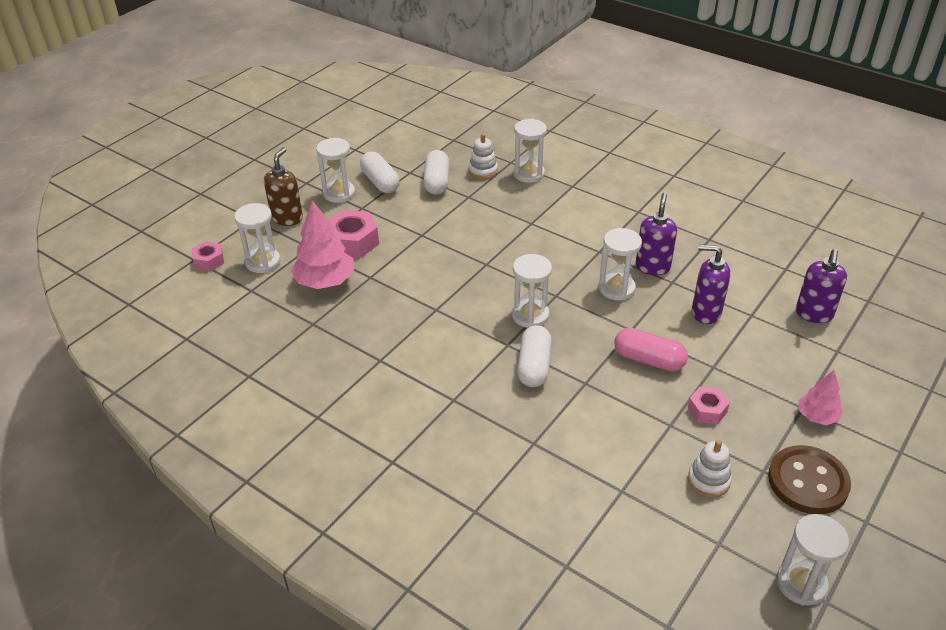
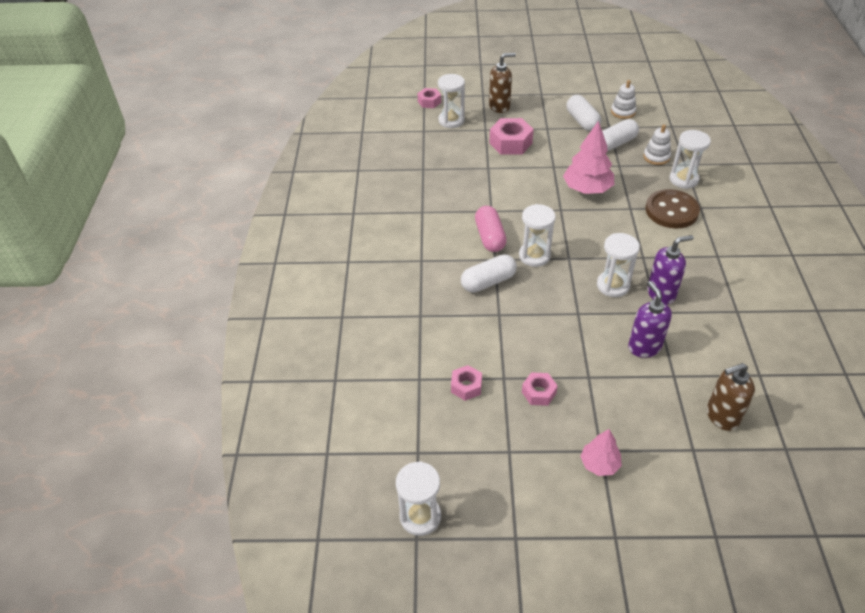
camera: 55 degrees right, 5 degrees up
pink tree [291,200,354,289] -> pink tree moved to [563,121,615,194]
white hourglass [316,138,355,203] -> none
white capsule [360,152,400,193] -> white capsule turned 45 degrees counterclockwise [567,95,601,131]
pink capsule [614,328,688,371] -> pink capsule moved to [475,206,507,252]
white stacking toy [688,440,732,498] -> white stacking toy moved to [611,80,636,119]
brown button [768,445,851,514] -> brown button moved to [646,189,700,229]
purple soap dispenser [796,249,847,323] -> brown soap dispenser [707,363,755,431]
none -> pink nut [451,365,482,401]

